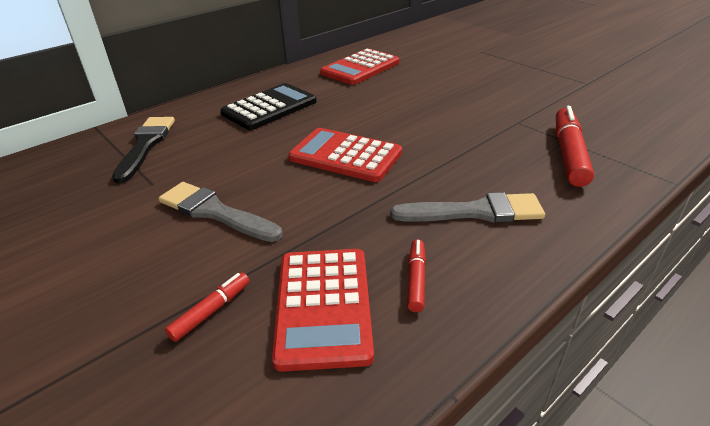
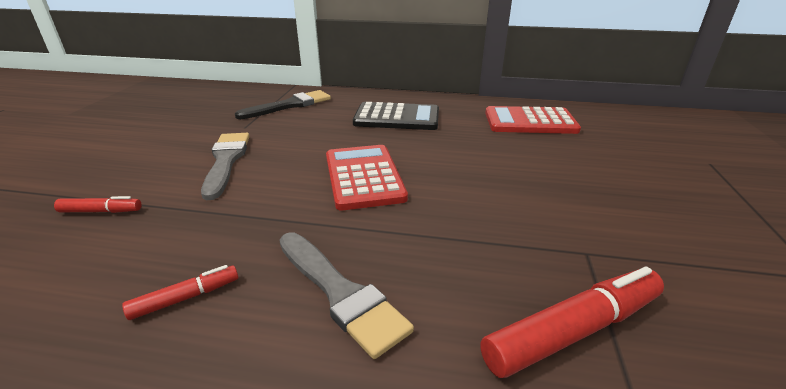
camera: 50 degrees right, 5 degrees down
red calculator [272,249,374,372] -> none

